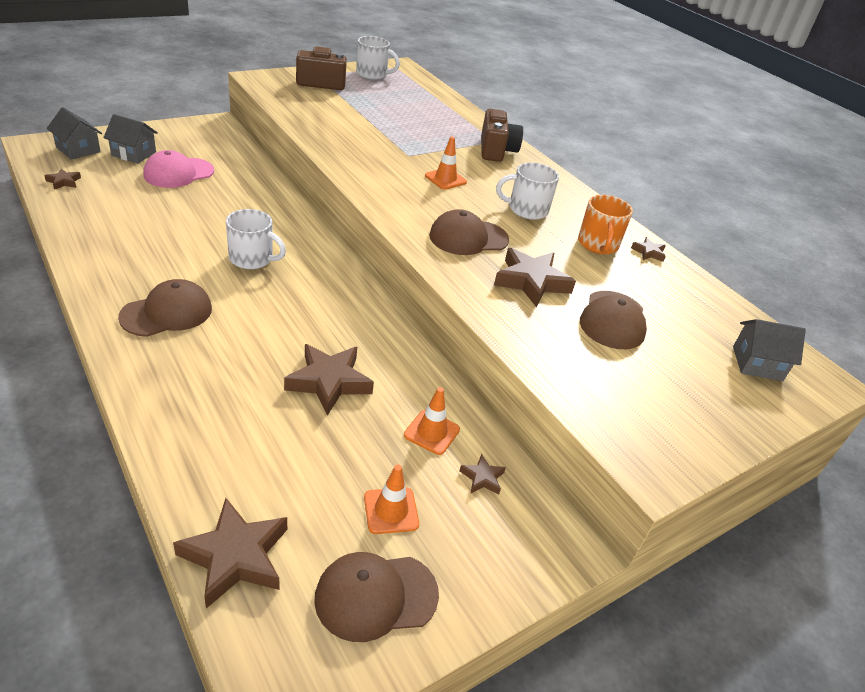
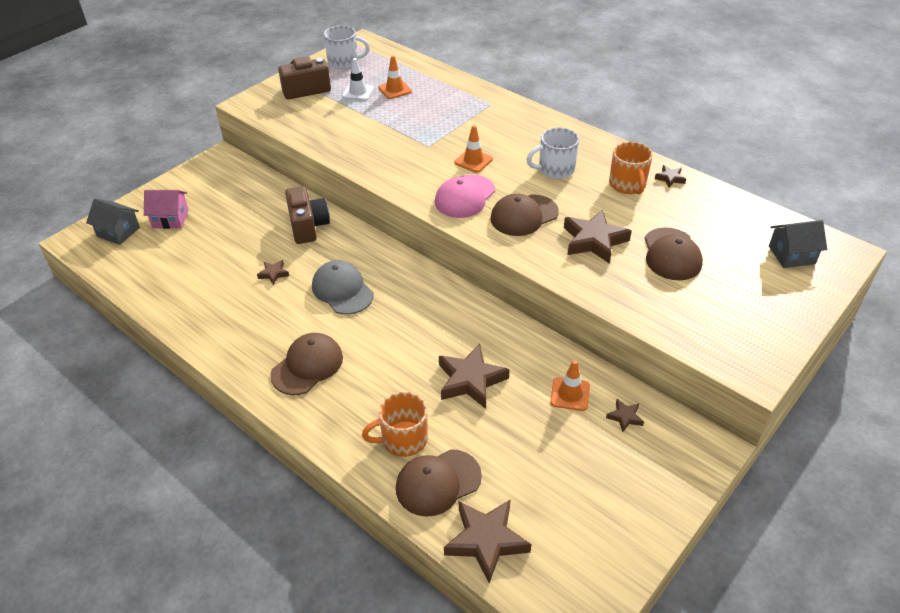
camera: 10 degrees left, 5 degrees up
brown star [44,168,81,190] -> brown star moved to [257,260,289,285]
grey house [103,114,158,164] -> pink house [144,190,189,229]
pink cap [143,150,214,188] -> pink cap moved to [435,175,495,218]
white mug [226,209,286,269] -> grey cap [312,260,374,315]
brown cap [314,552,439,642] -> brown cap moved to [396,449,482,517]
orange traffic cone [364,464,419,534] -> orange traffic cone moved to [378,56,412,99]
brown camera [481,109,523,162] -> brown camera moved to [285,186,330,244]
none -> white traffic cone [342,58,374,101]
none -> orange mug [362,392,428,457]

